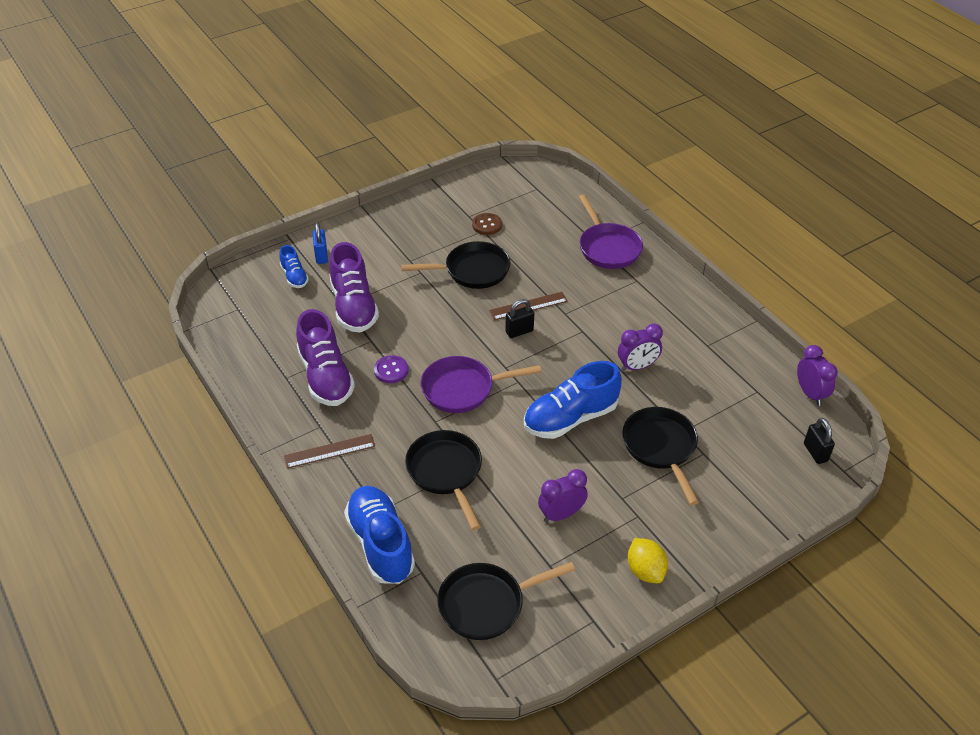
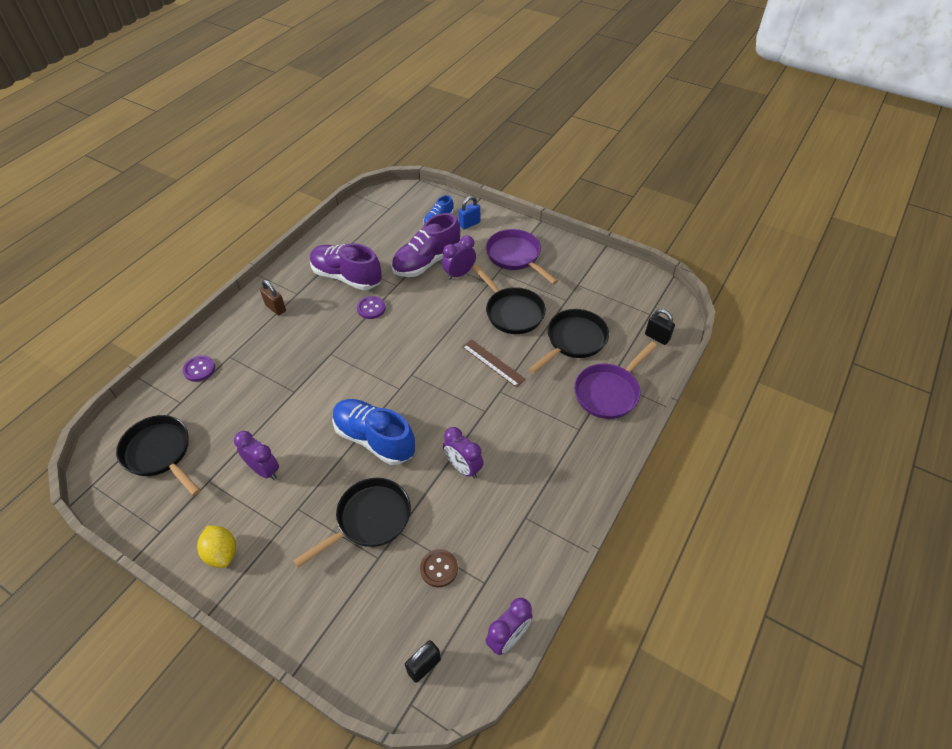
camera: 65 degrees right, 5 degrees up
brown ruler [284,434,375,469] -> brown padlock [260,280,286,315]
purple shoe [296,309,355,406] -> purple shoe turned 75 degrees clockwise [310,243,382,290]
blue shoe [344,486,415,584] -> purple button [183,355,215,382]
black pan [405,430,482,530] -> black pan moved to [528,309,609,374]
purple pan [421,356,541,413] -> purple pan moved to [486,229,558,284]
brown button [472,213,502,235] -> brown button moved to [420,549,458,587]
black padlock [505,299,534,338] -> black padlock moved to [645,309,675,345]
yellow lemon [628,538,668,583] -> yellow lemon turned 75 degrees counterclockwise [197,525,236,568]
none -> purple clock [442,236,476,280]

